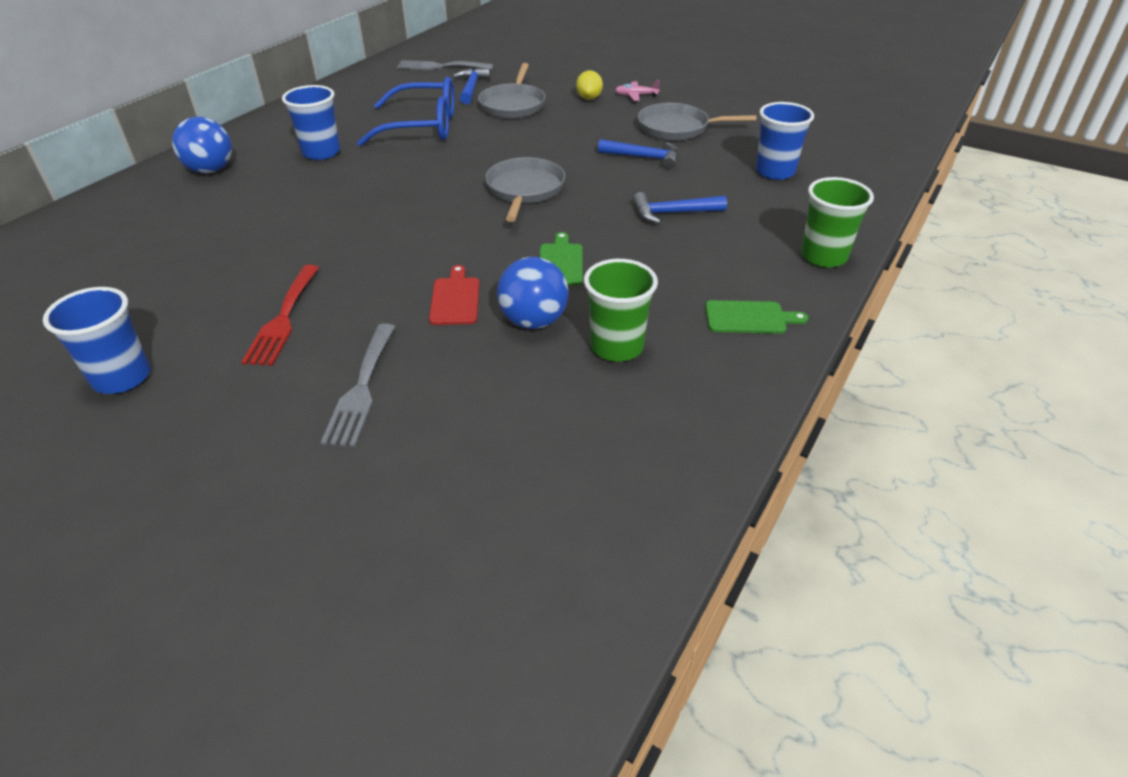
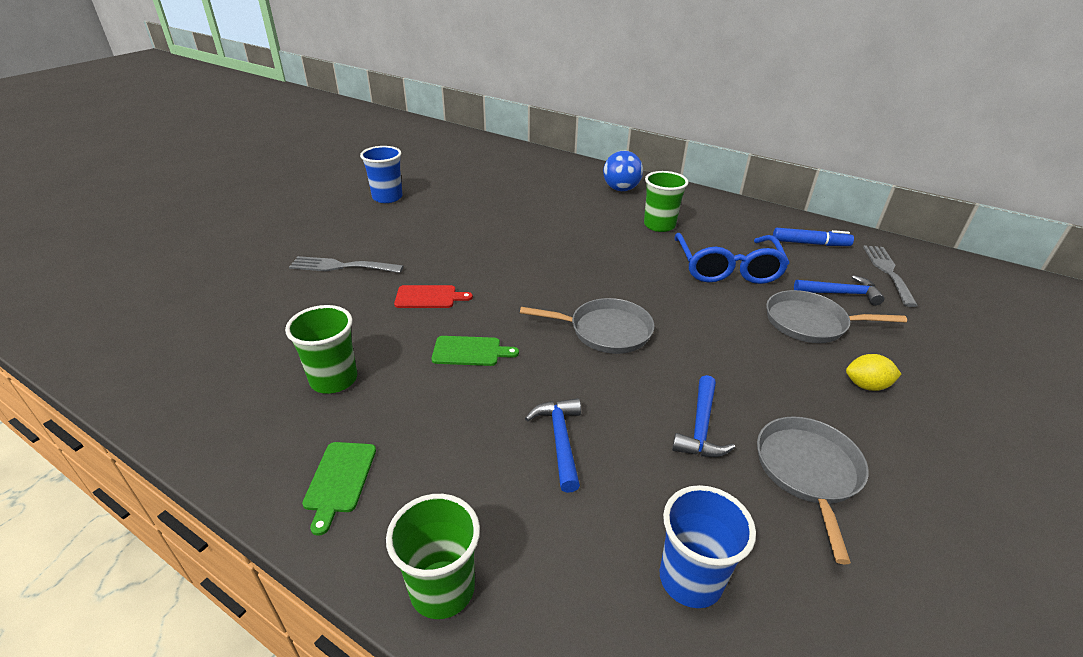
camera: 90 degrees right, 5 degrees down
red fork [242,265,319,366] -> none
blue cup [282,85,340,160] -> green cup [644,171,689,232]
blue ball [497,257,568,329] -> none
pink plane [615,80,660,101] -> none
none -> blue marker [773,228,854,246]

